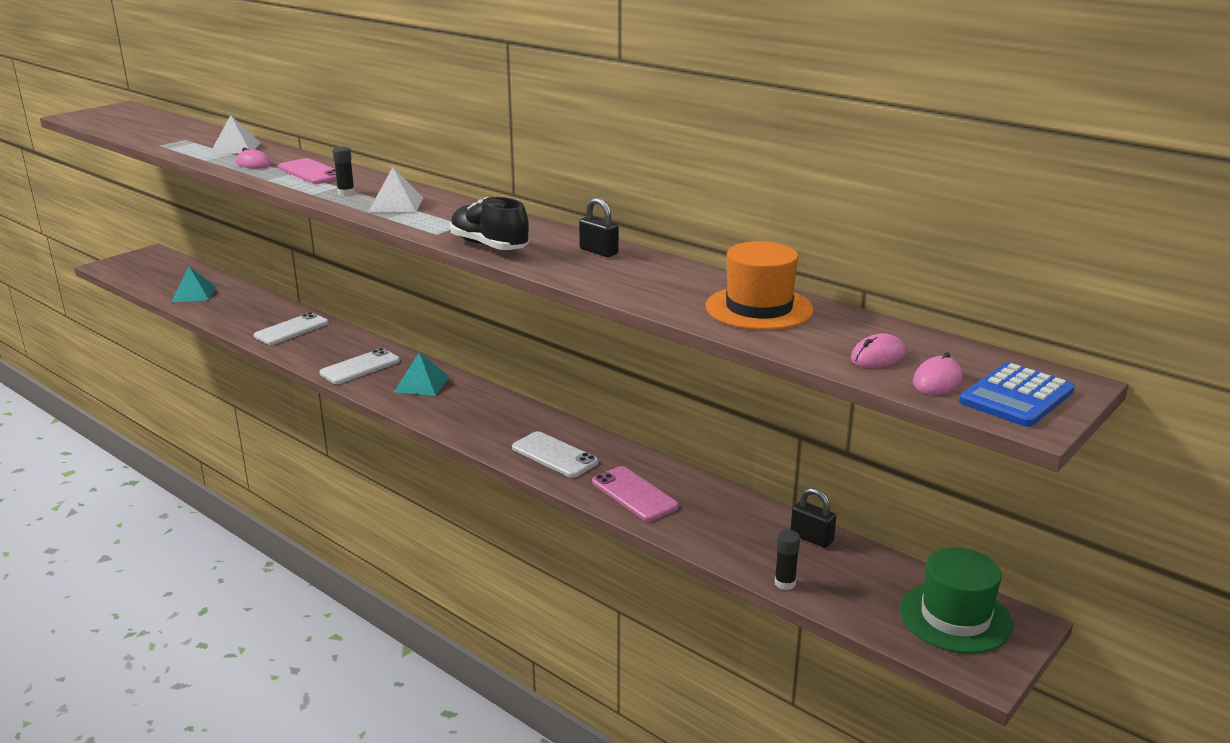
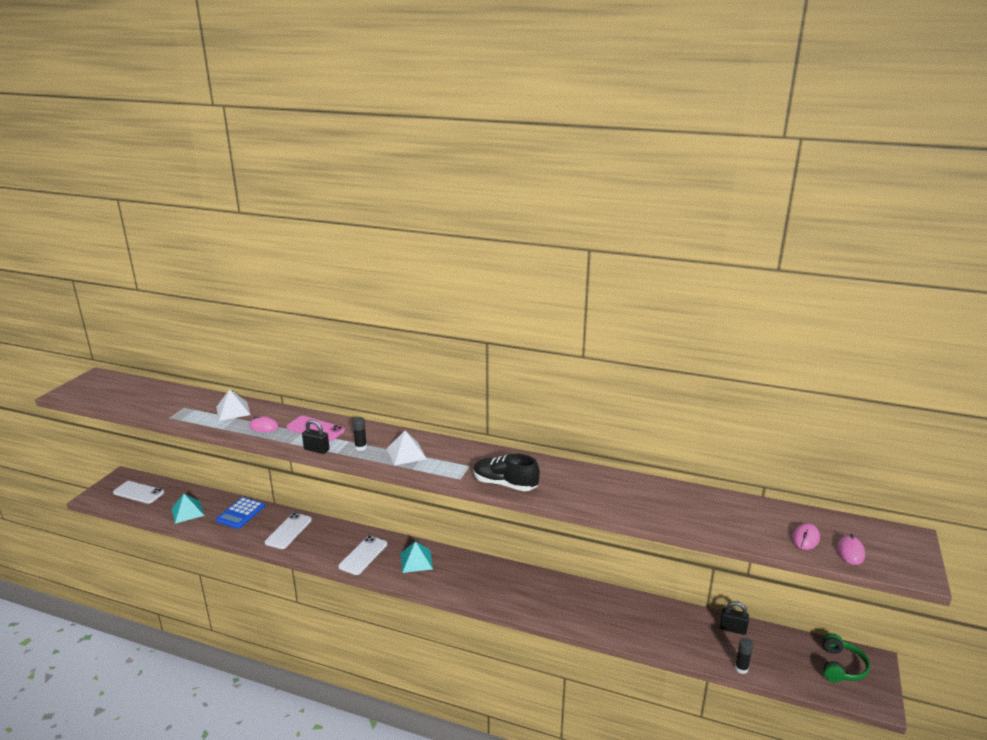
camera: 20 degrees left, 0 degrees up
white phone [512,431,599,478] -> white phone moved to [113,481,164,504]
black padlock [579,198,619,257] -> black padlock moved to [302,420,329,454]
pink phone [592,466,679,521] -> none
orange hat [705,241,814,330] -> none
green hat [899,547,1013,654] -> green headphones [823,634,870,683]
blue calculator [959,362,1075,427] -> blue calculator moved to [216,497,265,529]

